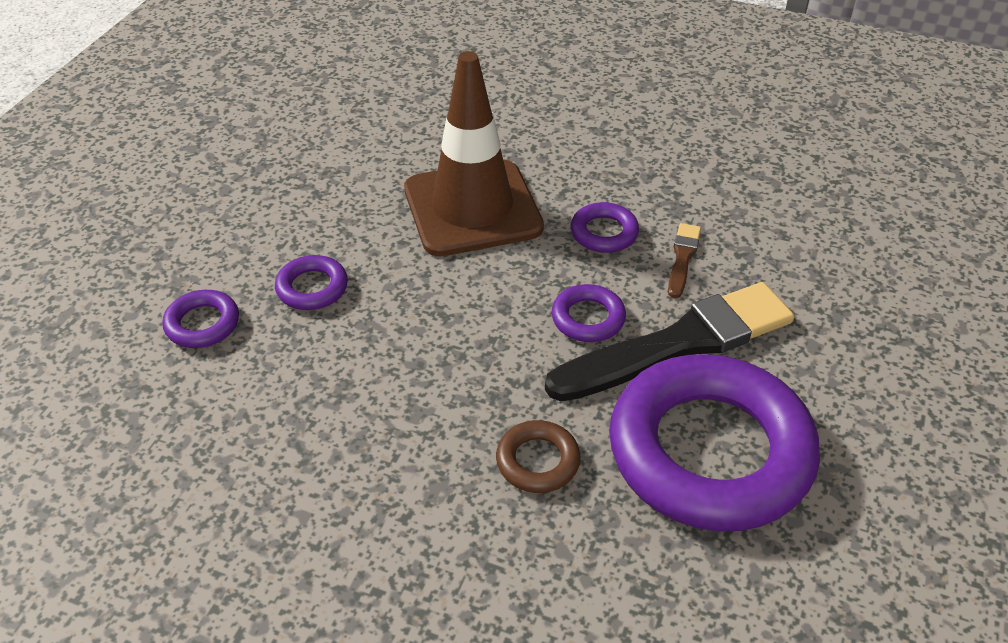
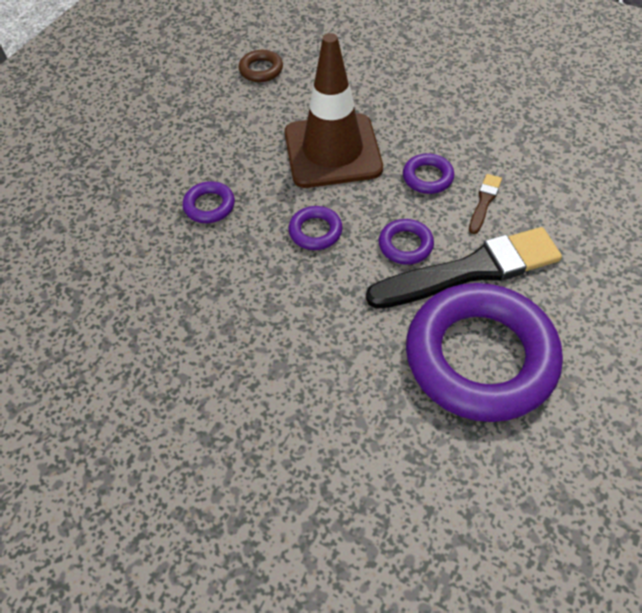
camera: 10 degrees right, 10 degrees up
purple ring [162,290,239,348] -> purple ring moved to [289,206,342,250]
brown ring [496,420,581,493] -> brown ring moved to [239,50,283,82]

